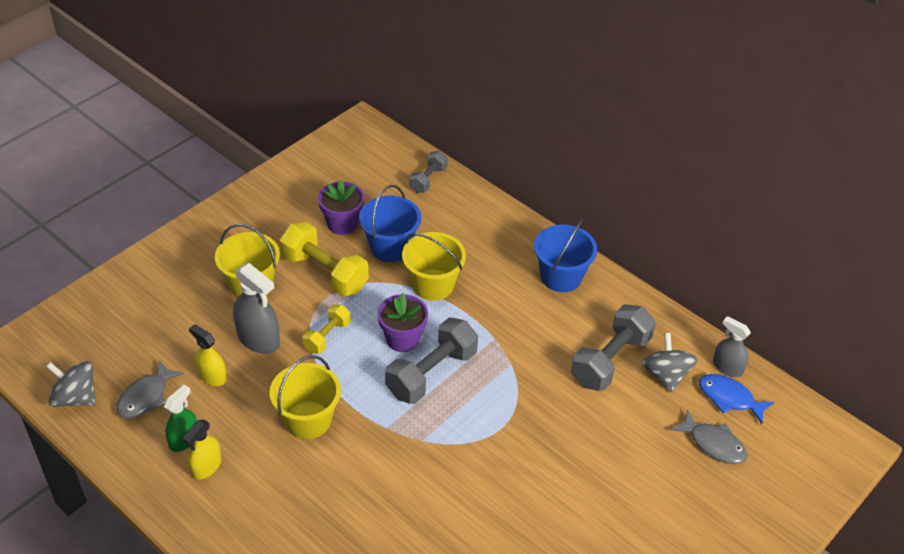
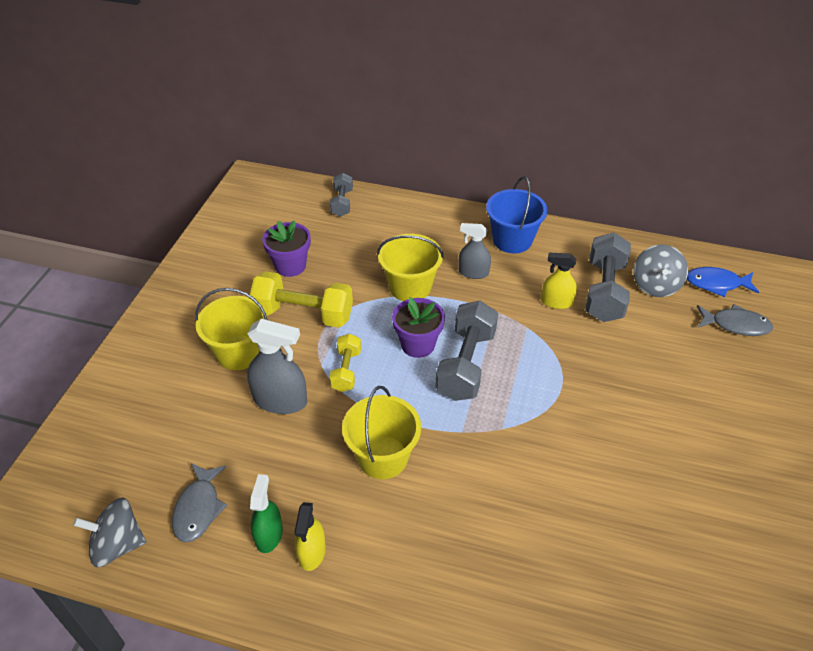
camera: 25 degrees left, 0 degrees up
yellow spray bottle [189,324,227,386] -> yellow spray bottle moved to [541,253,577,309]
blue bucket [359,185,421,262] -> none
grey spinning top [642,333,698,392] -> grey spinning top turned 135 degrees counterclockwise [633,245,688,297]
grey spray bottle [713,316,751,377] -> grey spray bottle moved to [459,223,491,279]

